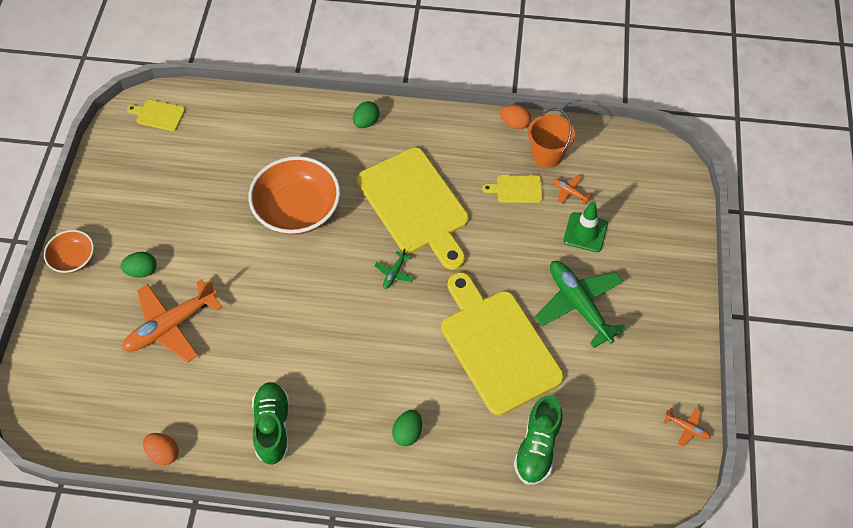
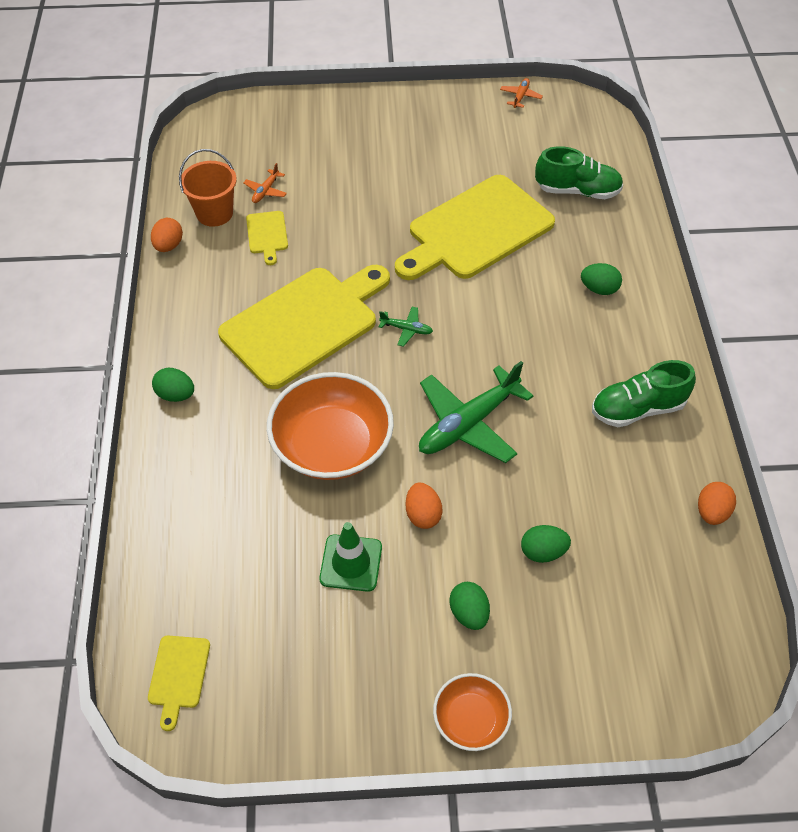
camera: 100 degrees left, 5 degrees down
orange plane [122,279,222,363] -> green egg [521,525,571,563]
green plane [535,261,627,348] -> green plane moved to [419,361,533,463]
green traffic cone [563,201,608,252] -> green traffic cone moved to [319,522,382,592]
none -> orange egg [406,483,443,529]

